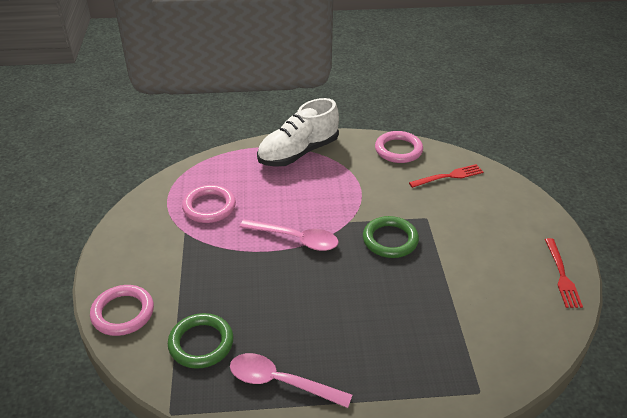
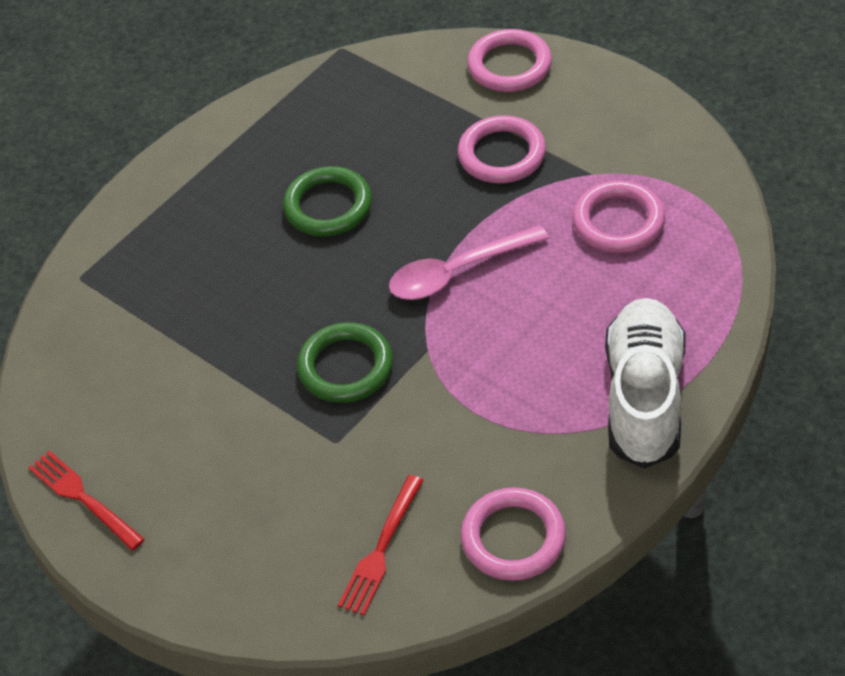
camera: 140 degrees right, 10 degrees up
green ring [168,313,233,368] -> green ring moved to [283,166,372,237]
pink spoon [230,353,352,408] -> none
none -> pink ring [458,115,546,183]

